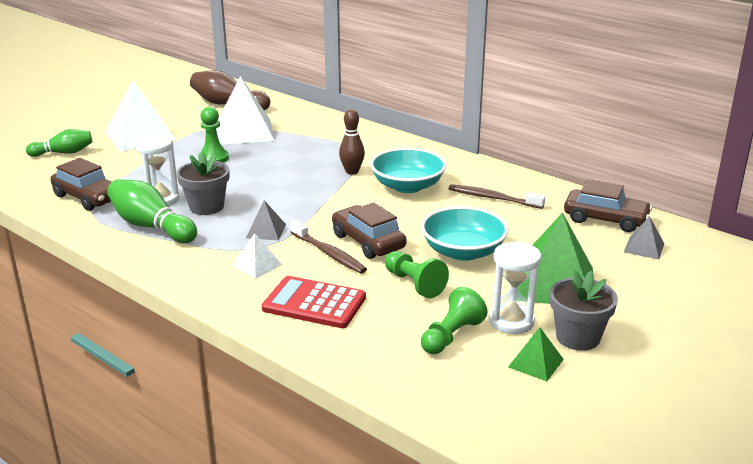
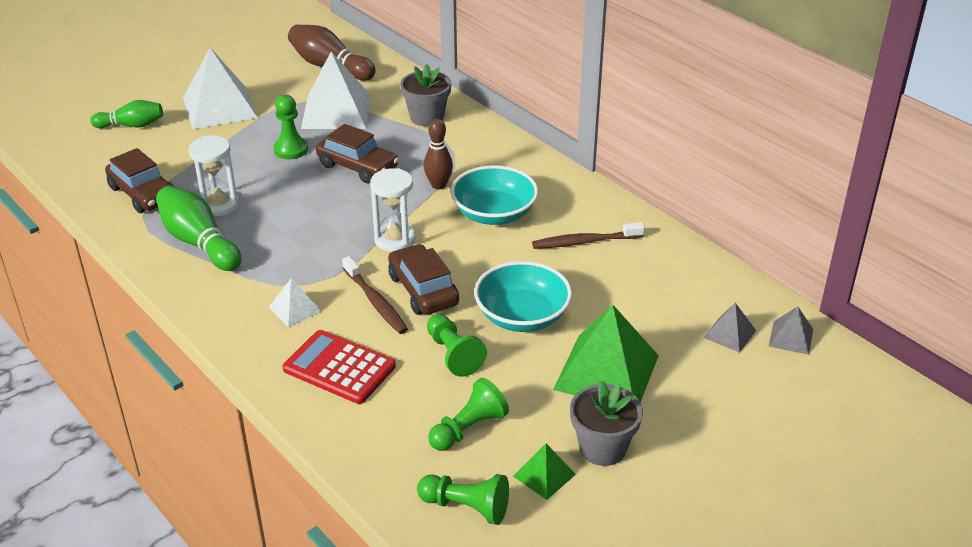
camera: 10 degrees right, 10 degrees up
grey flower pot [177,152,230,215] -> grey flower pot moved to [400,64,451,126]
grey pyramid [246,200,286,240] -> grey pyramid moved to [769,306,813,355]
brown toothbrush [449,184,545,209] -> brown toothbrush turned 45 degrees counterclockwise [532,222,645,249]
white hourglass [489,241,541,334] -> white hourglass moved to [370,168,415,252]
brown car [564,179,652,232] -> brown car moved to [316,124,399,183]
none -> green pawn [417,474,509,525]

